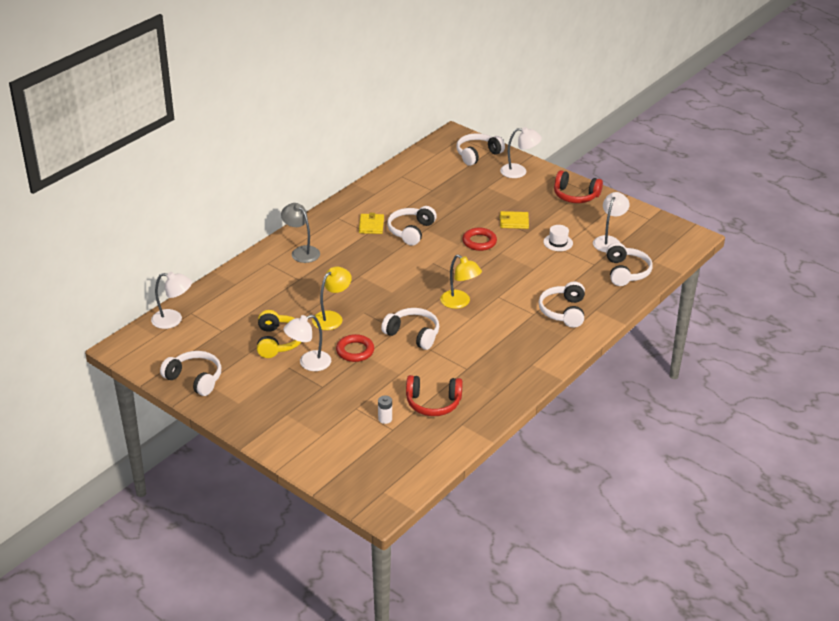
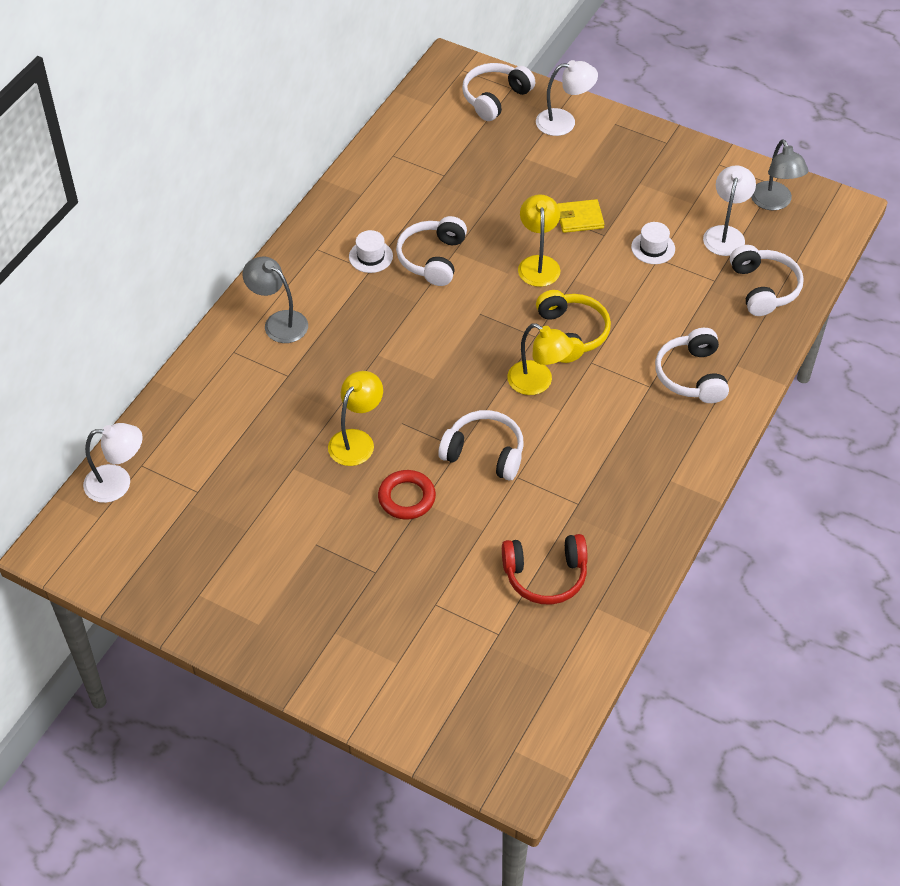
camera: 10 degrees left, 15 degrees up
white headphones [160,351,221,396] -> none
yellow headphones [257,310,301,358] -> yellow headphones moved to [536,290,611,363]
white lamp [284,315,331,371] -> none
yellow wallet [359,213,384,234] -> white hat [349,230,393,273]
white battery [378,395,392,424] -> none
red ring [462,228,497,251] -> yellow lamp [518,194,560,287]
red headphones [554,170,603,203] -> none
none -> grey lamp [751,139,809,210]

